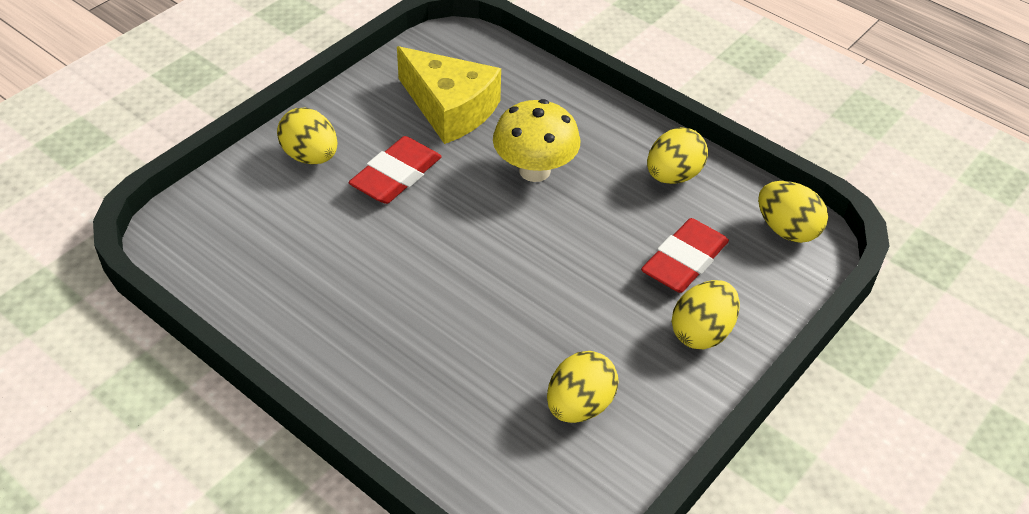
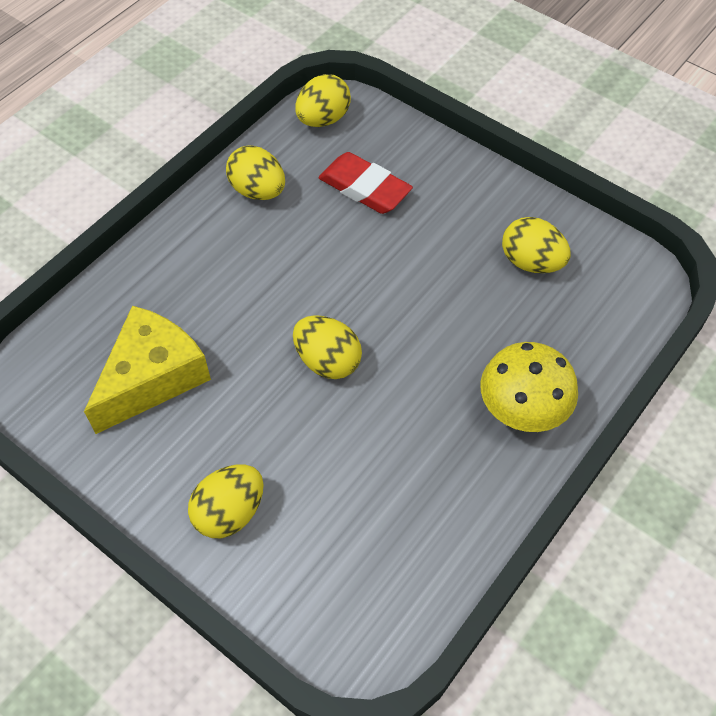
camera: 90 degrees left, 10 degrees up
red eraser [349,136,442,204] -> none
yellow mushroom [493,99,580,182] -> yellow mushroom moved to [480,342,578,432]
yellow egg [672,280,740,349] -> yellow egg moved to [293,315,362,379]

